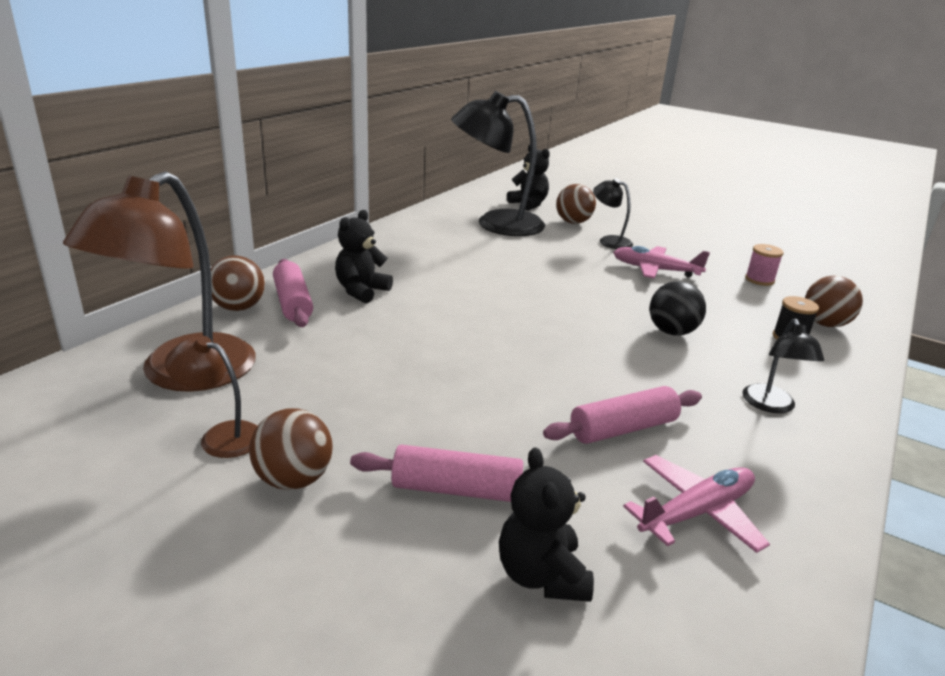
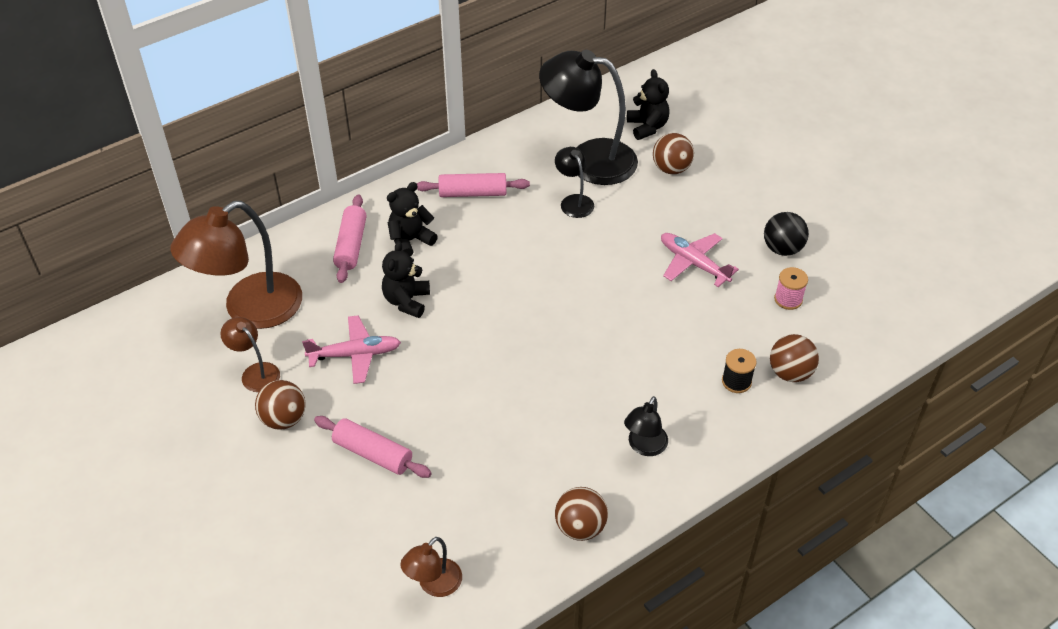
camera: 25 degrees right, 20 degrees up
brown ball [211,255,265,311] -> brown ball moved to [555,487,608,541]
black teddy bear [499,448,594,602] -> black teddy bear moved to [382,241,430,318]
pink rolling pin [543,386,702,444] -> pink rolling pin moved to [417,173,530,197]
black lamp [593,178,633,249] -> black lamp moved to [555,147,594,218]
pink plane [623,455,770,553] -> pink plane moved to [302,315,401,384]
black ball [649,281,706,336] -> black ball moved to [764,212,809,256]
none -> brown lamp [400,537,462,597]

